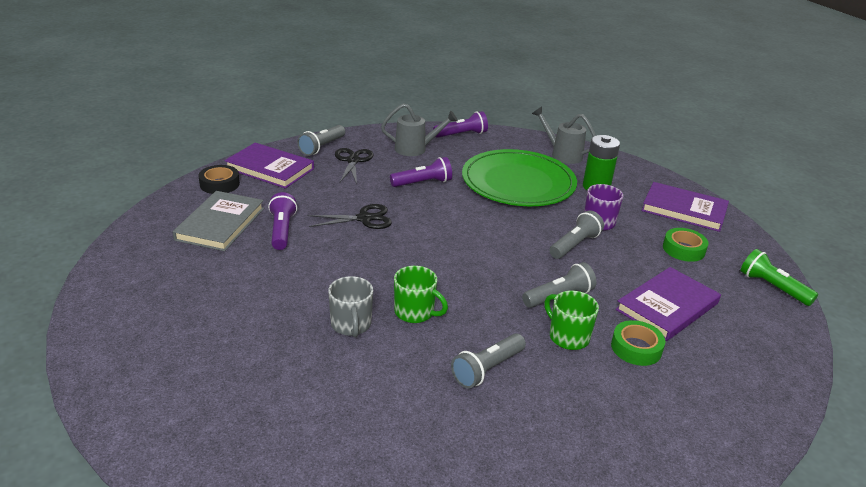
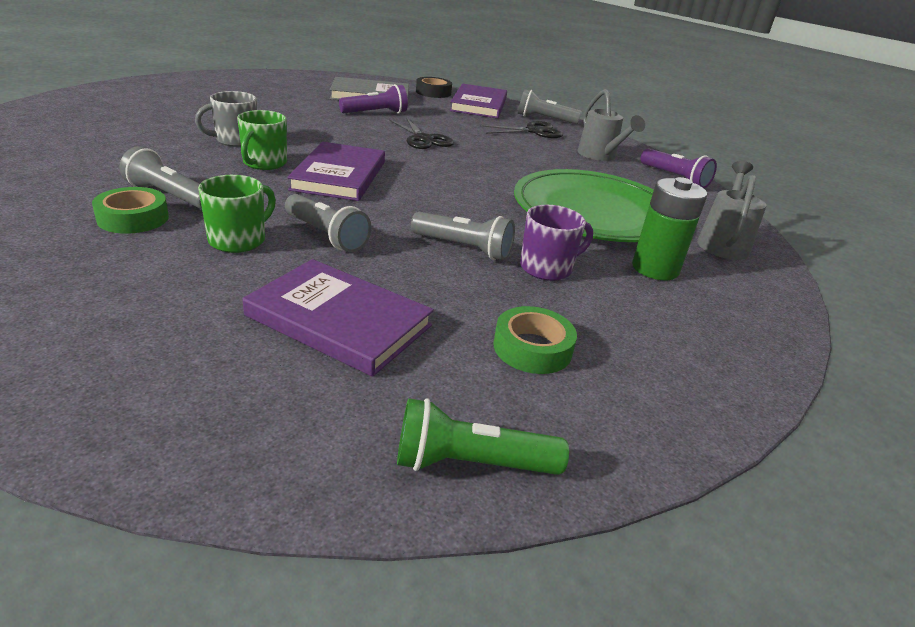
camera: 70 degrees right, 0 degrees up
purple flashlight [390,157,452,187] -> none
green tape [611,320,665,366] -> green tape moved to [92,187,169,234]
purple book [641,182,729,232] -> purple book moved to [287,142,385,201]
green flashlight [741,249,818,306] -> green flashlight turned 120 degrees counterclockwise [397,398,569,475]

